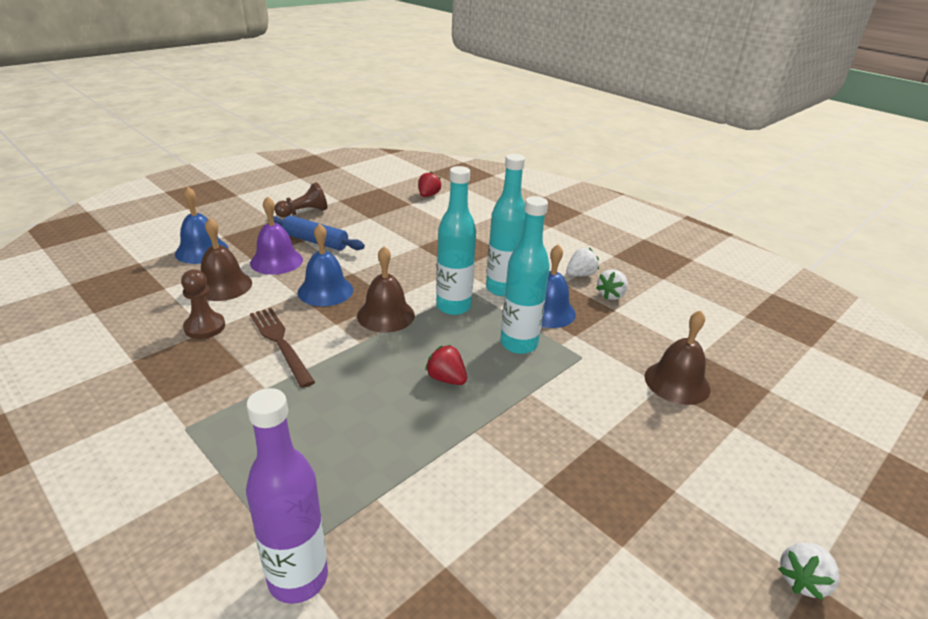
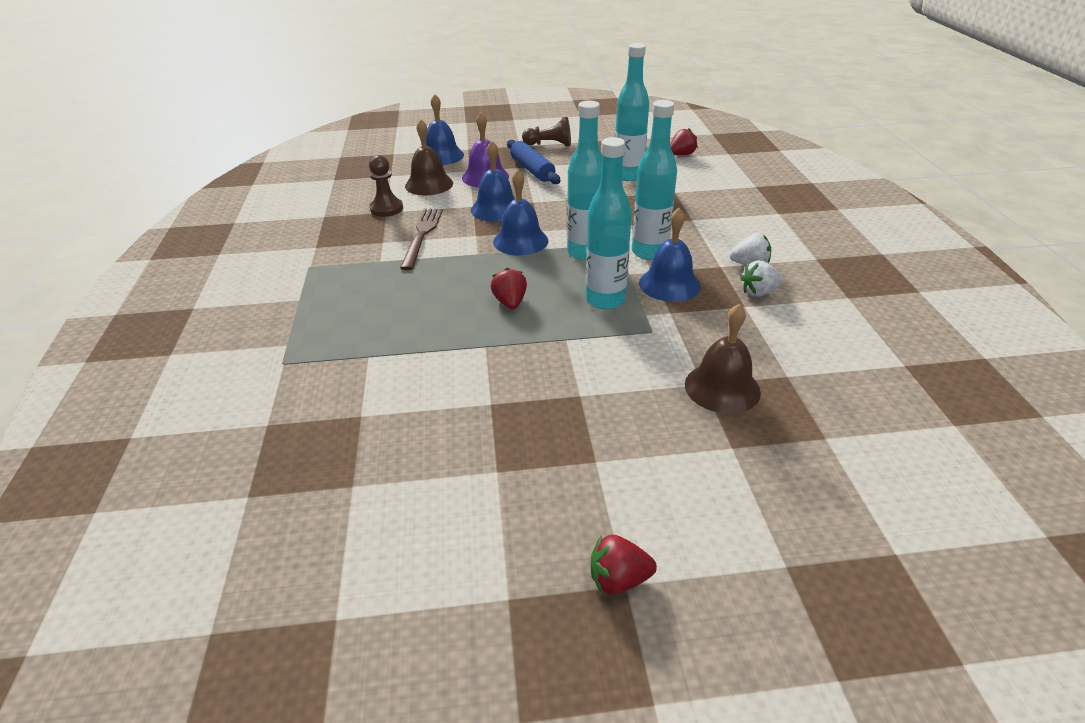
camera: 40 degrees right, 5 degrees up
purple bottle [246,388,328,604] -> none
brown bell [357,246,415,333] -> blue bell [493,169,548,256]
white strawberry [778,543,839,600] -> red strawberry [591,534,657,595]
none -> turquoise bottle [615,43,649,181]

